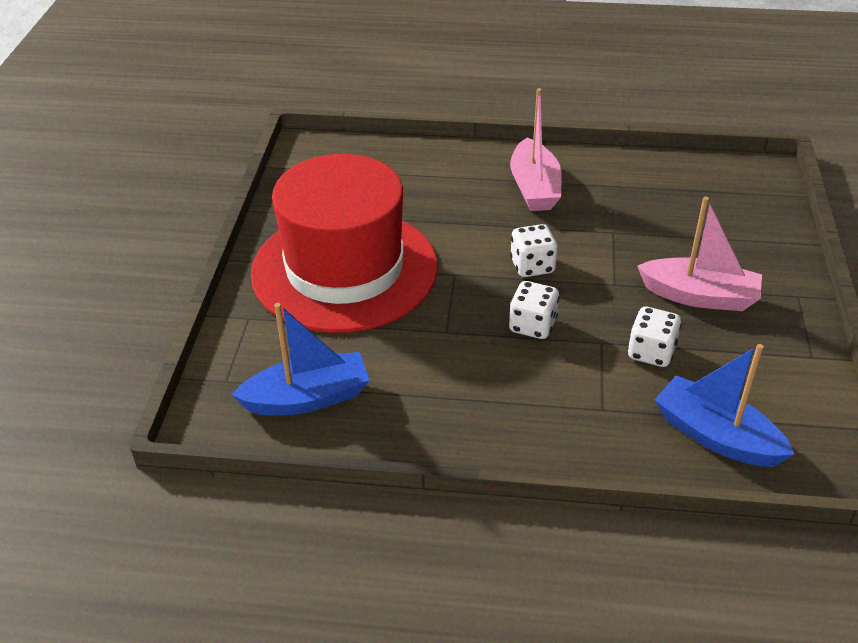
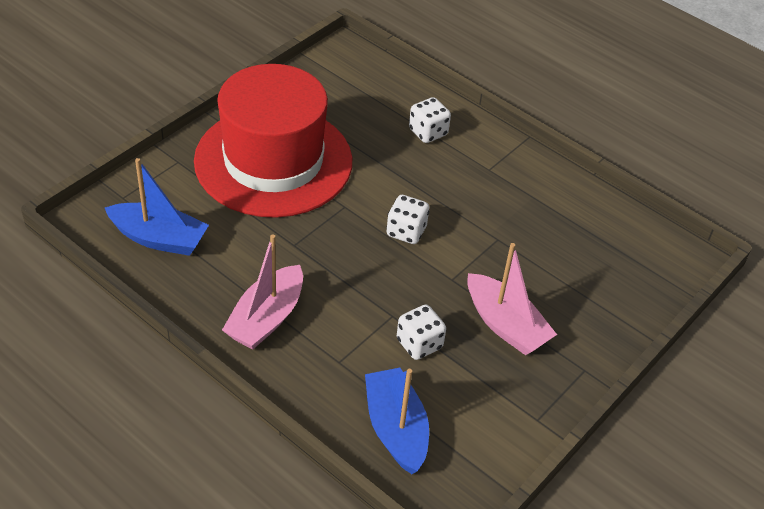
camera: 30 degrees right, 5 degrees up
white dice [509,281,560,339] -> white dice moved to [409,97,451,143]
pink boat [510,88,562,211] -> pink boat moved to [222,234,303,350]

